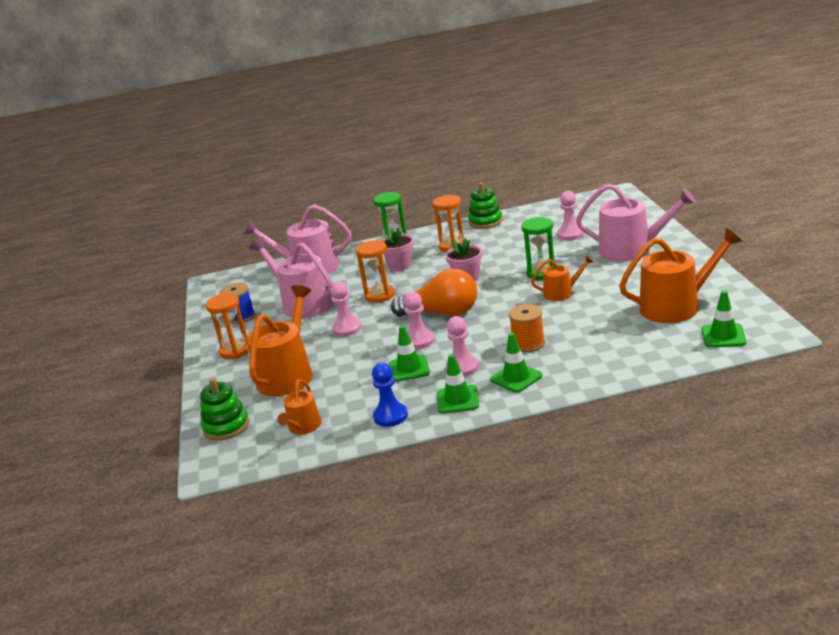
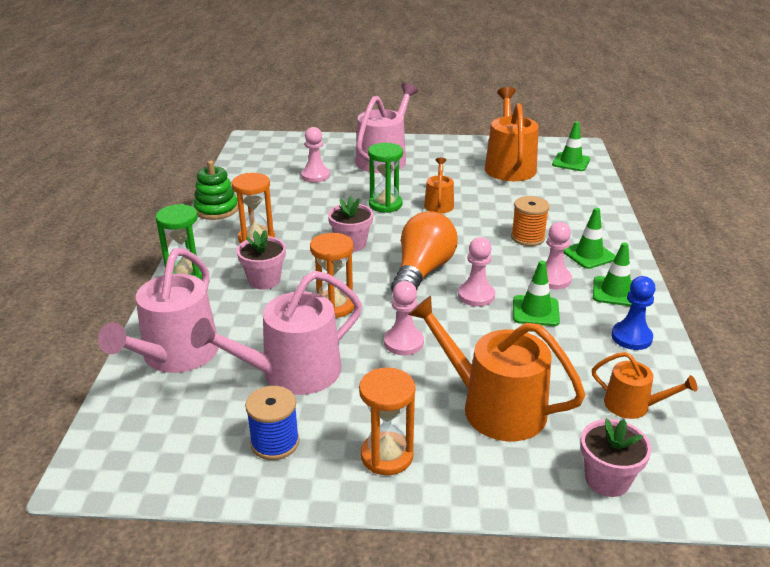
camera: 80 degrees left, 5 degrees up
green stacking toy [200,378,249,441] -> pink flower pot [581,419,652,497]

